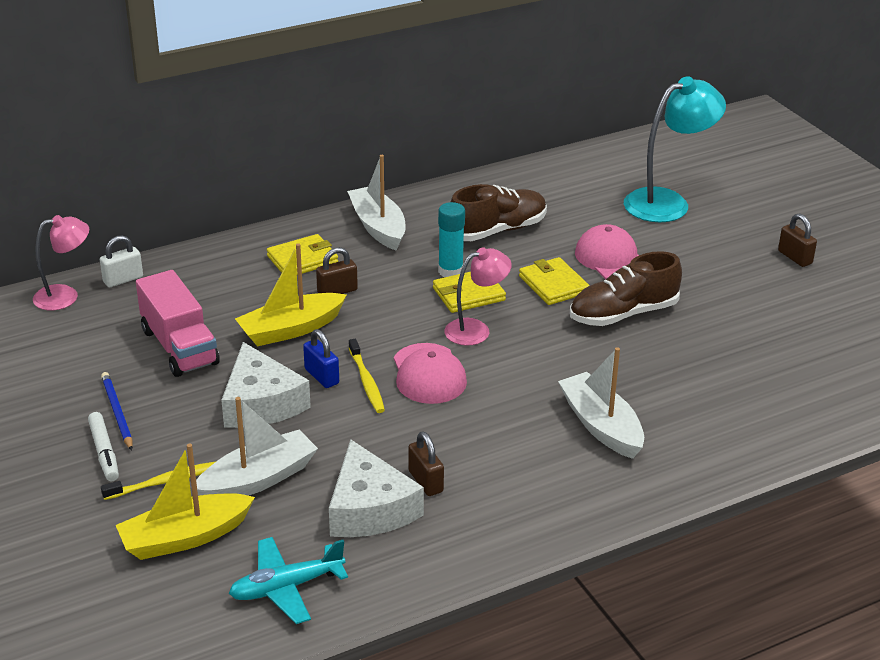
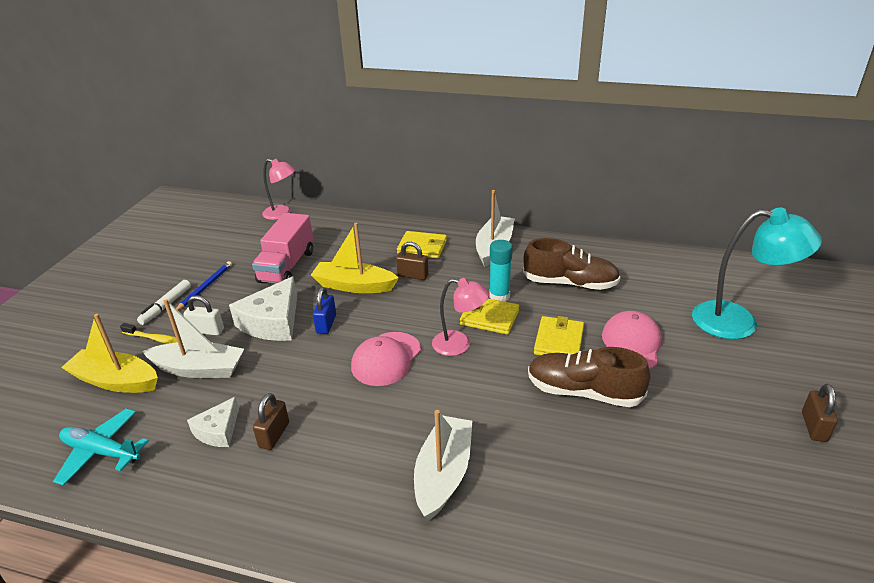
camera: 45 degrees right, 0 degrees up
white padlock [100,235,143,287] -> white padlock moved to [184,295,224,335]
white cheese [329,439,424,537] -> white cheese [187,397,239,447], size x0.58
yellow toothbrush [349,339,385,413] -> none

